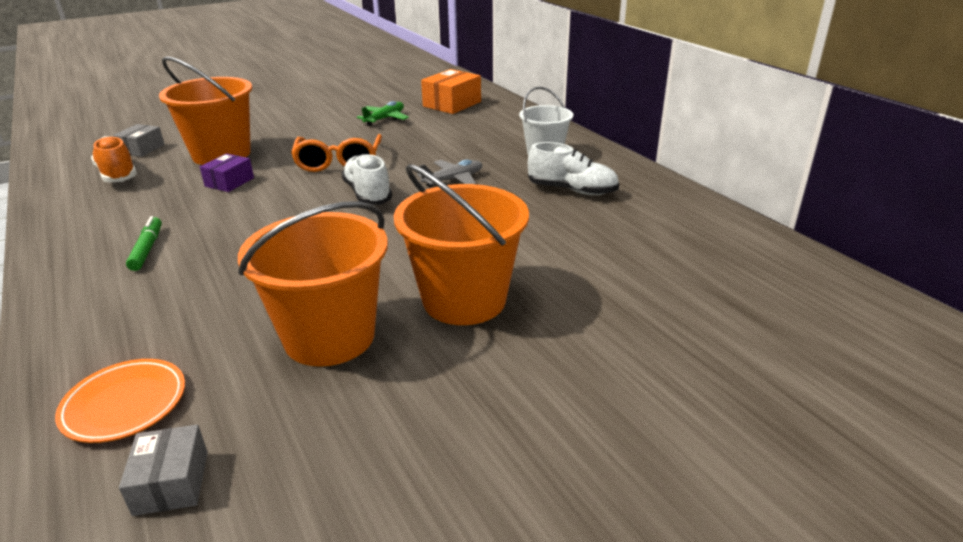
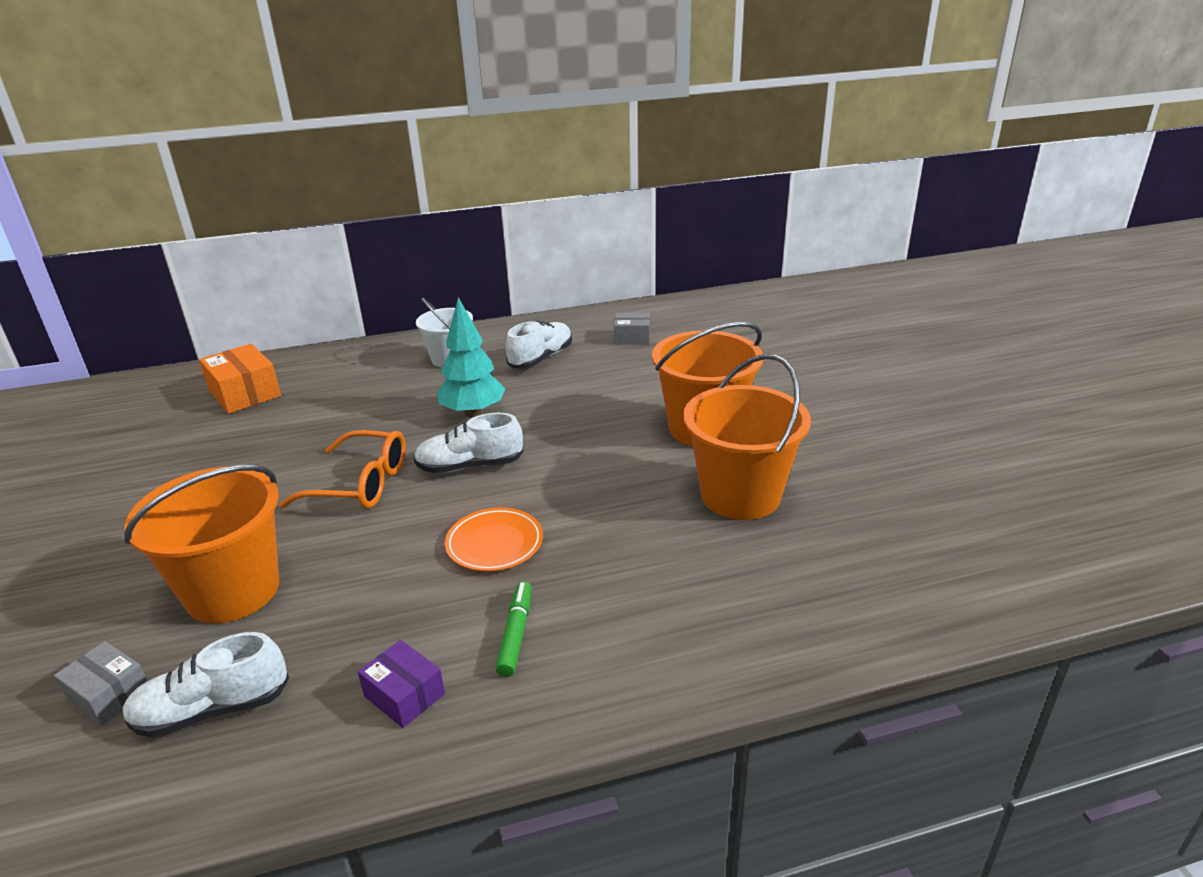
camera: 75 degrees left, 0 degrees up
orange plate [55,359,185,443] -> orange plate moved to [445,508,543,571]
orange shoe [91,136,137,182] -> white shoe [122,632,289,738]
grey box [119,425,208,516] -> grey box moved to [614,313,650,344]
green marker [126,216,162,271] -> green marker turned 90 degrees clockwise [496,582,532,677]
purple box [200,153,254,192] -> purple box moved to [358,640,445,728]
green plane [357,101,409,126] -> none
grey plane [417,159,483,187] -> turquoise tree [437,297,505,418]

